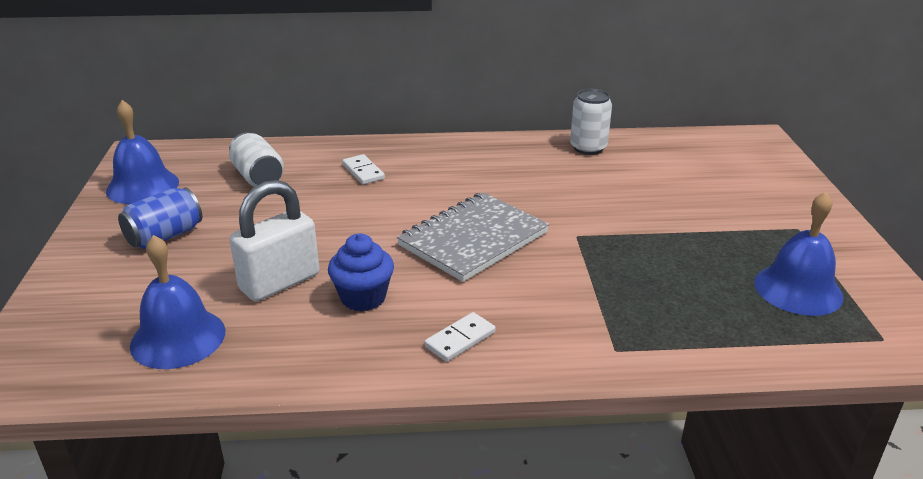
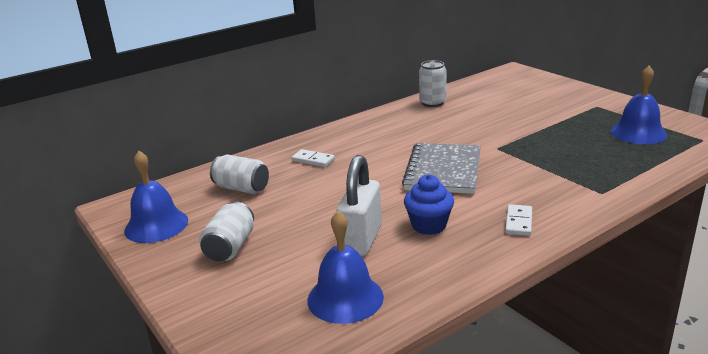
camera: 30 degrees left, 5 degrees down
blue can [118,187,202,249] -> white can [199,202,254,262]

